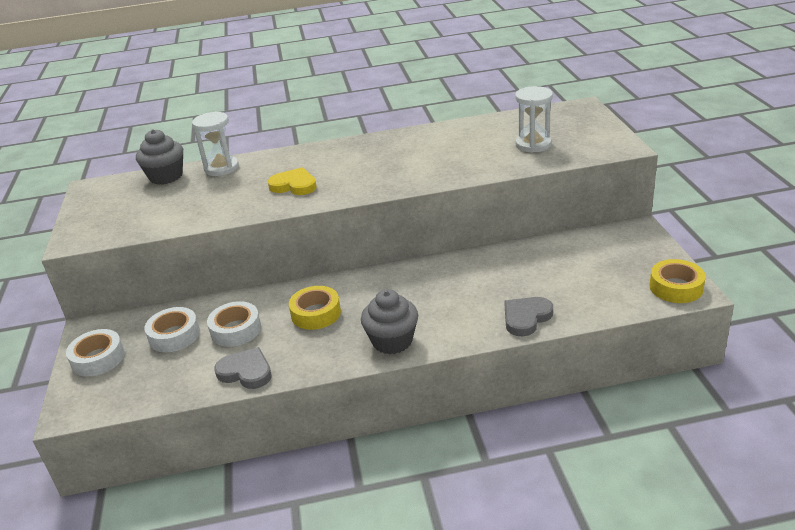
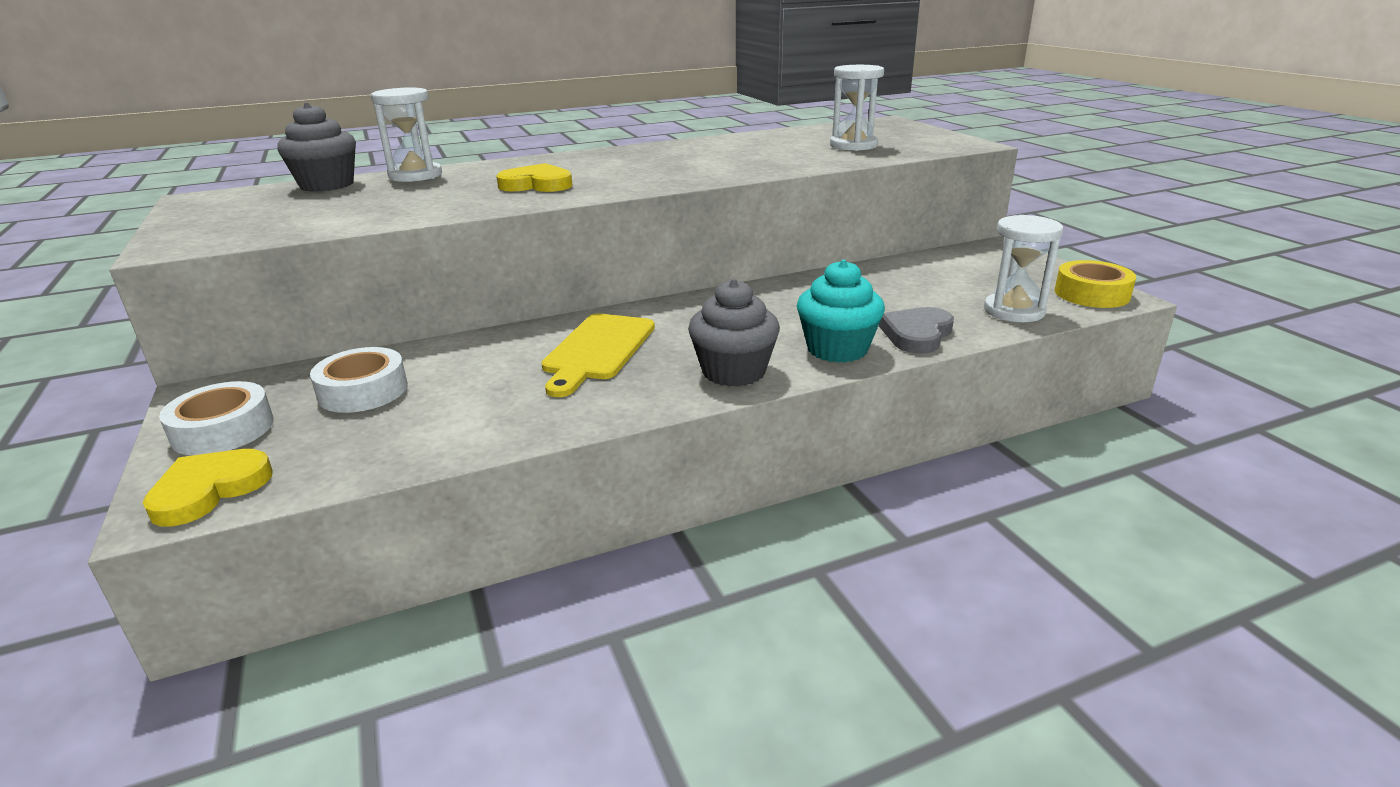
camera: 15 degrees left, 5 degrees down
white tape [207,301,261,347] -> none
grey heart [214,347,272,389] -> none
yellow tape [289,286,341,330] -> yellow cutting board [541,314,655,397]
none -> yellow heart [143,449,273,527]
none -> turquoise cupcake [797,260,885,363]
none -> white hourglass [984,215,1063,322]

